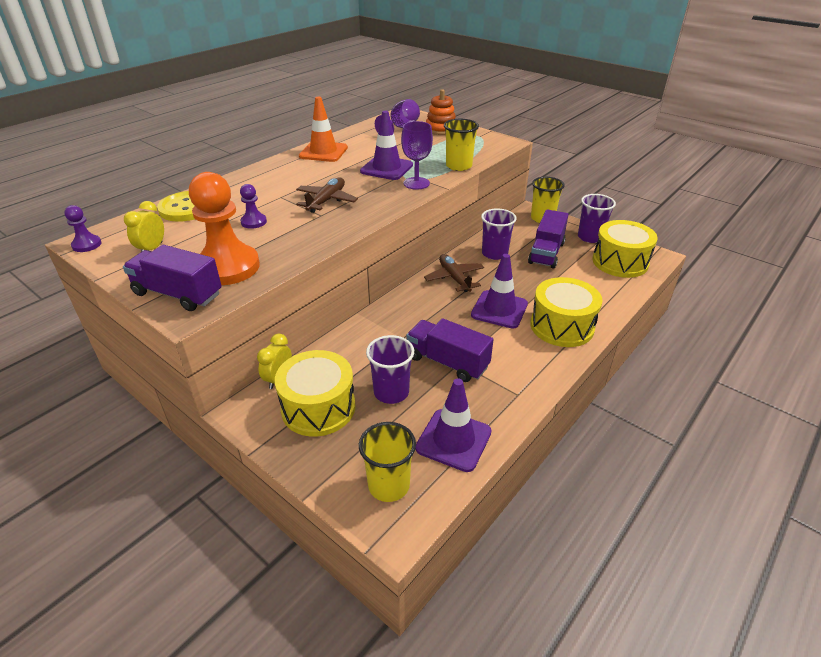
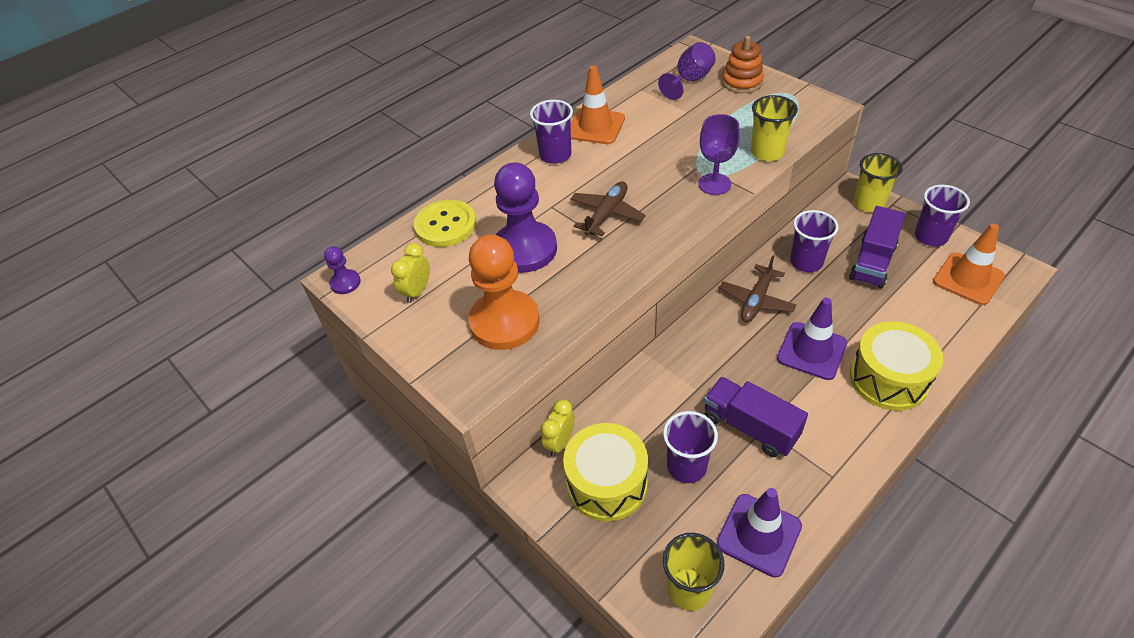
camera: 10 degrees right, 10 degrees up
purple truck [123,245,222,311] -> none
purple pawn [240,184,267,229] -> purple pawn [494,163,557,273], size x2.19
purple traffic cone [360,111,413,180] -> none
brown plane [424,254,484,292] -> brown plane turned 135 degrees counterclockwise [719,256,796,322]
yellow drum [592,220,658,278] -> orange traffic cone [933,224,1005,305]
none -> purple cup [530,100,573,164]

